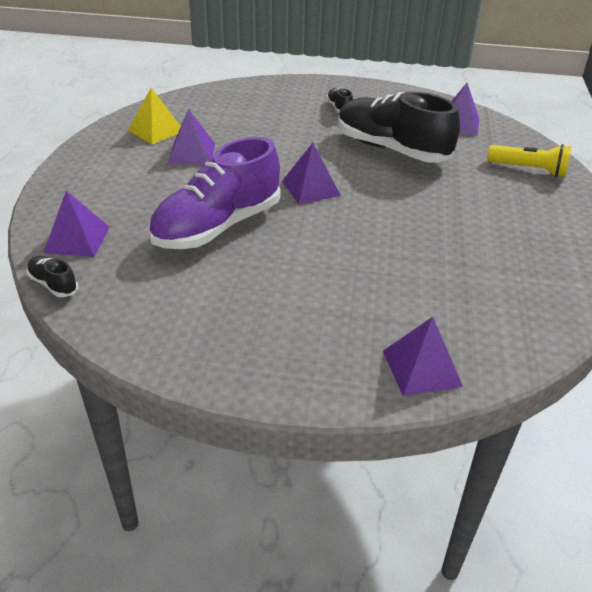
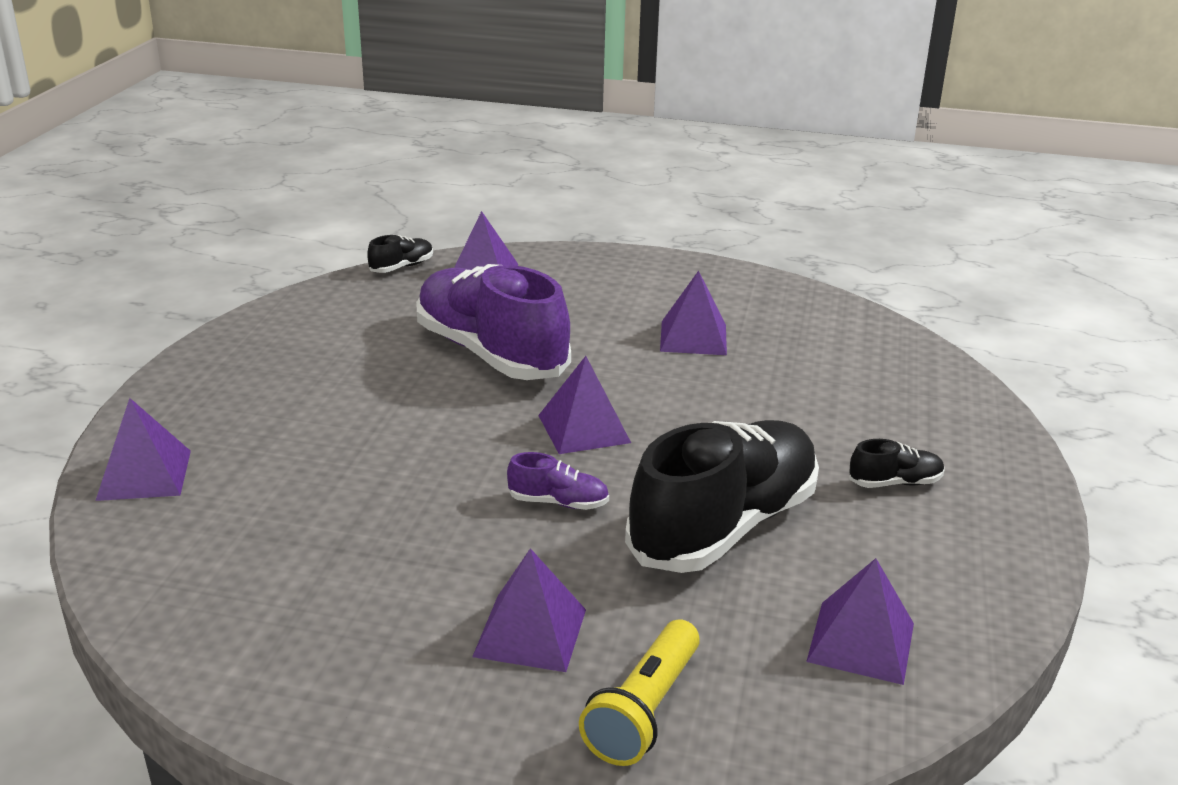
camera: 95 degrees right, 10 degrees down
yellow pyramid [128,88,181,144] -> none
none -> purple pyramid [472,548,586,672]
none -> purple shoe [507,452,609,510]

